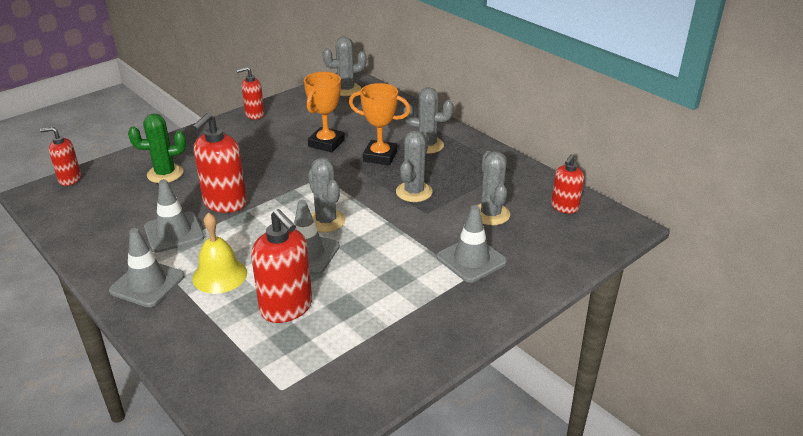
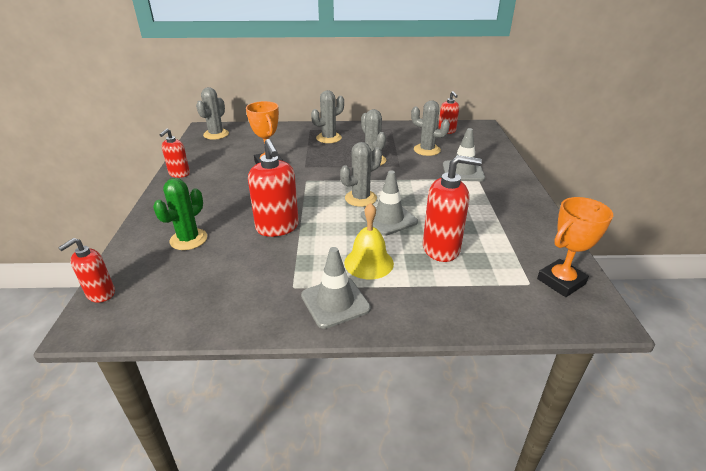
camera: 50 degrees left, 0 degrees up
grey traffic cone [144,179,204,253] -> none
grey cactus [308,157,346,232] -> grey cactus turned 45 degrees counterclockwise [340,142,382,207]
orange trophy [349,83,410,165] -> orange trophy moved to [537,197,613,297]

